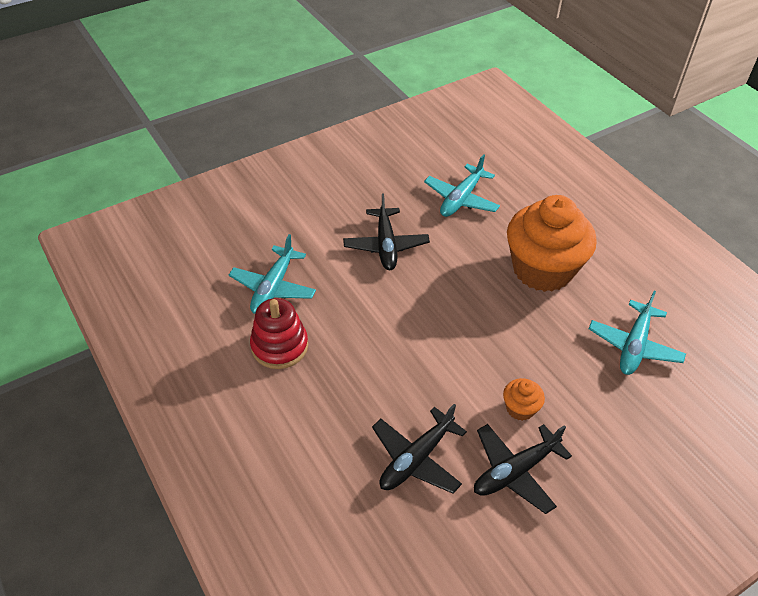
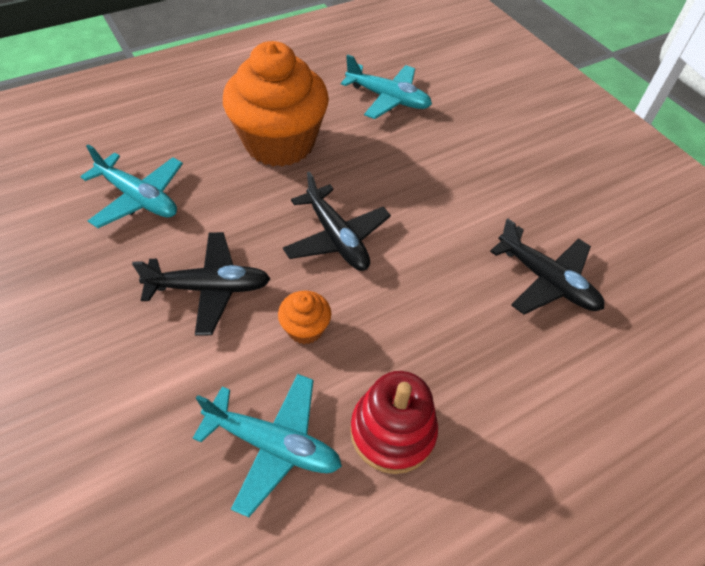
camera: 90 degrees left, 5 degrees up
black plane [474,424,572,514] -> black plane moved to [283,171,391,271]
orange cupcake [503,378,545,421] -> orange cupcake moved to [278,291,331,344]

